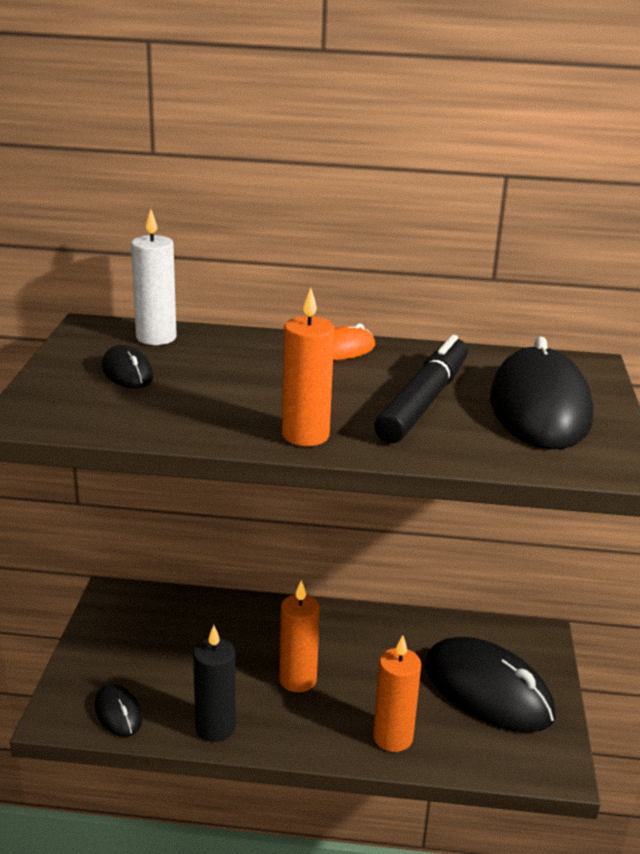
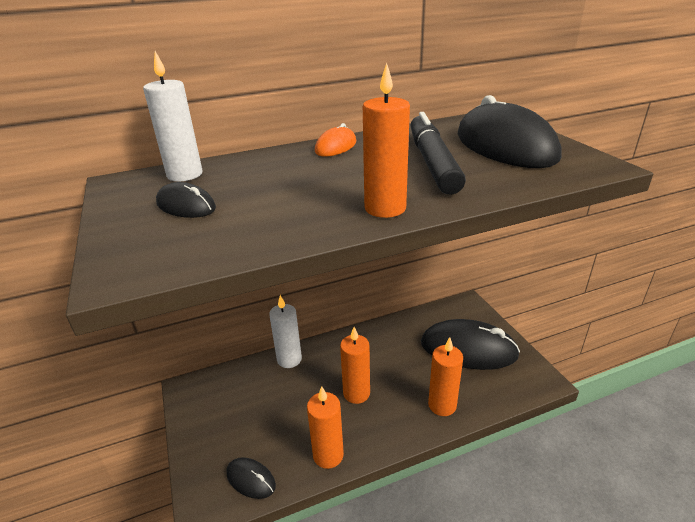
camera: 25 degrees left, 5 degrees up
black candle [193,625,236,742] -> orange candle [307,386,344,469]
none -> white candle [269,295,302,368]

